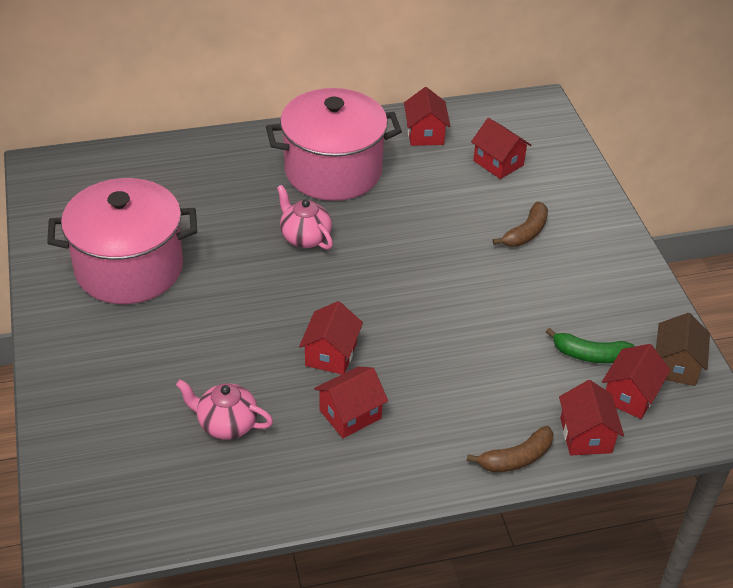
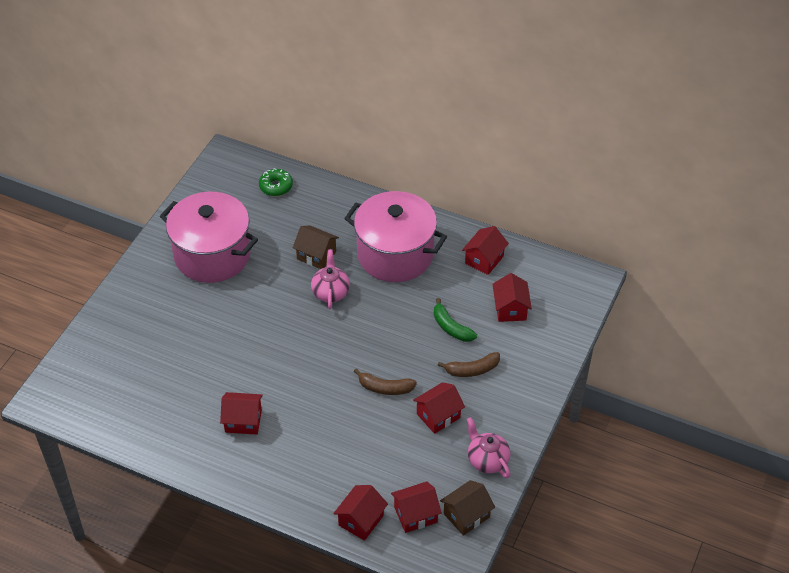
camera: 40 degrees right, 5 degrees up
pink teapot [176,379,273,440] -> pink teapot moved to [467,417,510,478]
red house [299,301,363,374] -> red house moved to [413,382,465,434]
brown banana [467,426,554,473] -> brown banana moved to [354,368,417,395]
green banana [546,328,635,363] -> green banana moved to [434,298,477,342]
none -> green donut [259,168,293,196]
none -> brown house [293,225,339,269]

